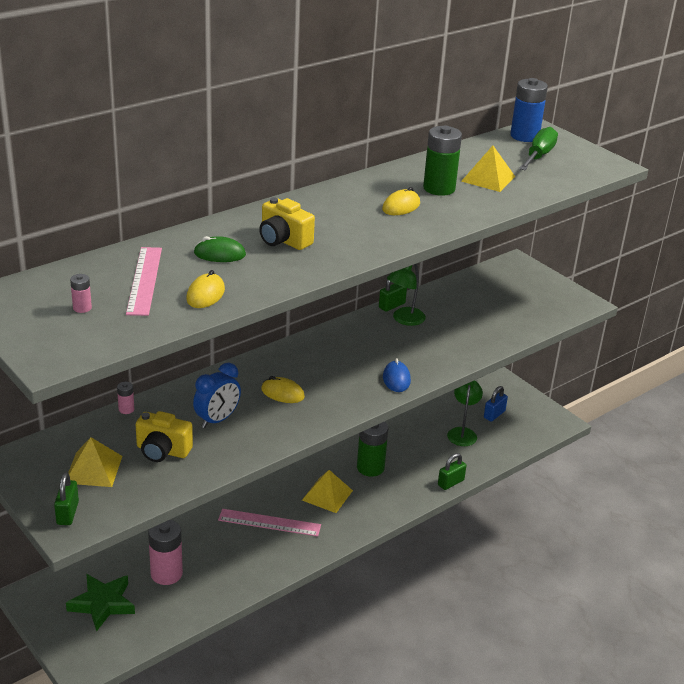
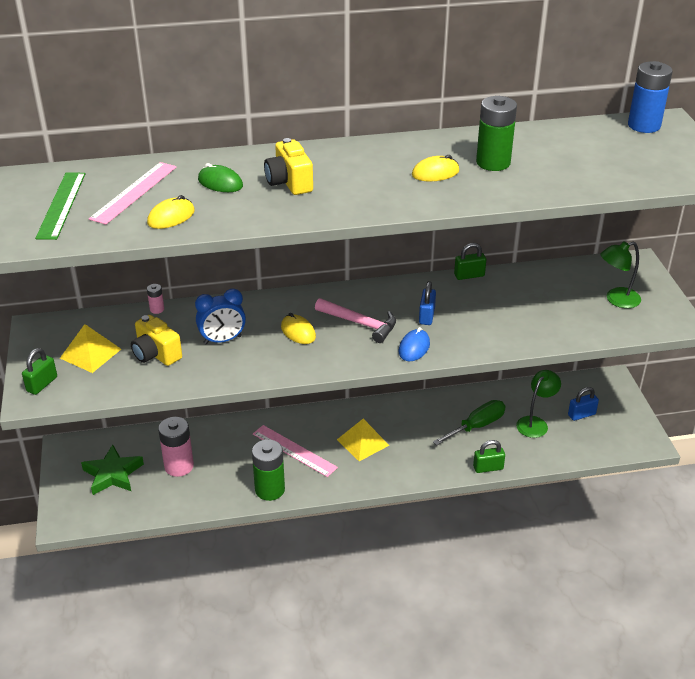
camera: 30 degrees right, 5 degrees up
pink battery [70,274,92,313] -> green ruler [35,172,85,240]
green battery [357,421,388,477] -> green battery moved to [252,440,285,501]
green lamp [387,264,426,326] -> green lamp moved to [601,241,641,308]
yellow pyramid [461,146,515,192] -> none
green screwdriver [519,127,558,170] -> green screwdriver moved to [433,400,505,445]
none -> pink hammer [315,298,396,343]
none -> blue padlock [419,281,436,325]

